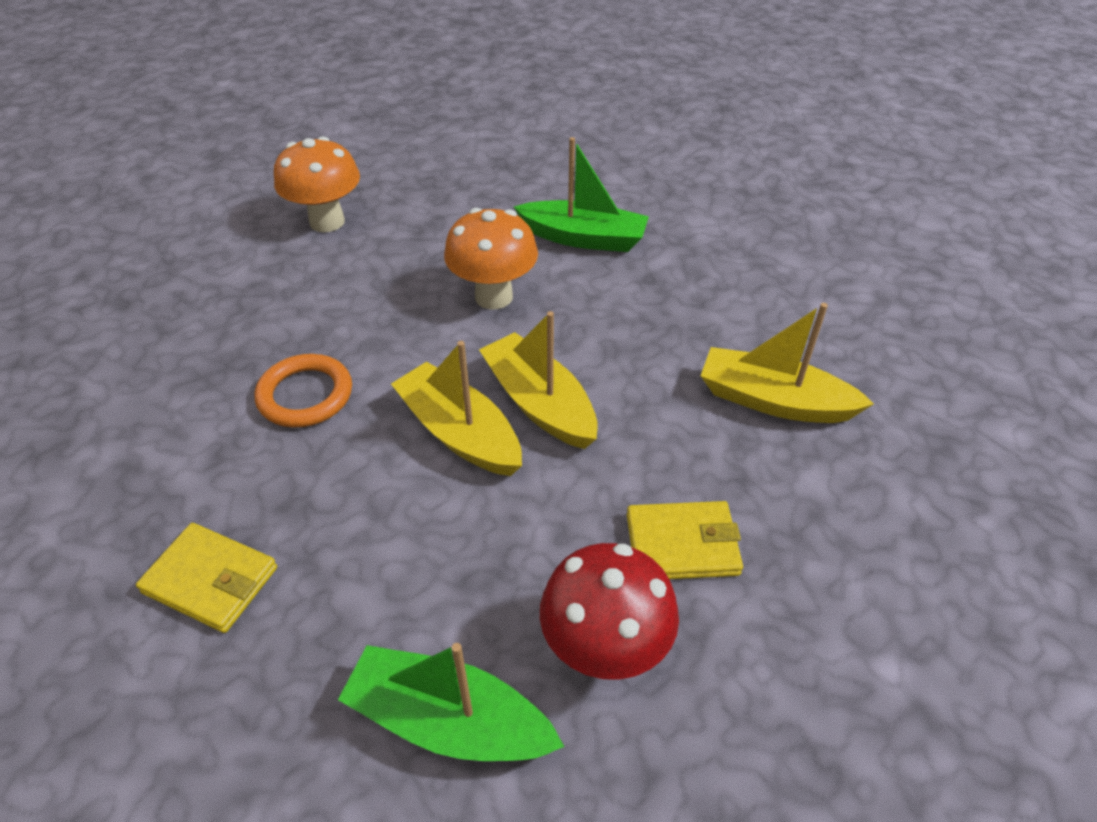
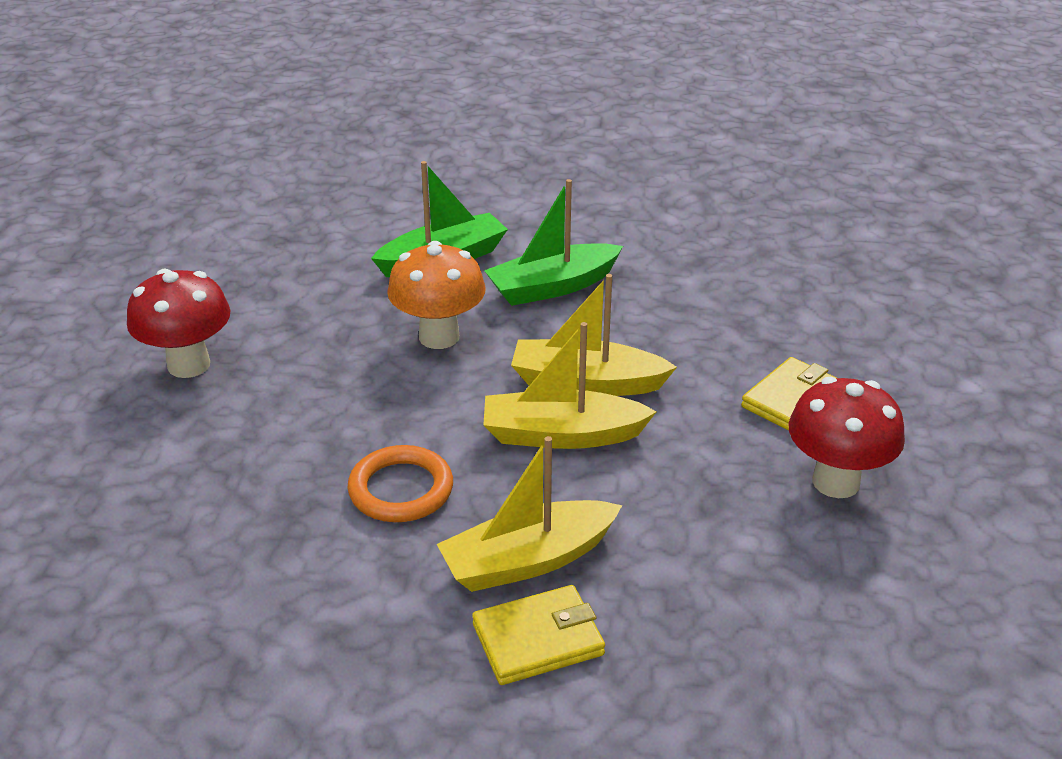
camera: 45 degrees left, 10 degrees down
orange mushroom [274,136,360,232] -> red mushroom [127,269,230,378]
green boat [338,643,565,761] -> green boat moved to [484,179,623,306]
yellow boat [701,303,874,423] -> yellow boat moved to [437,436,622,592]

